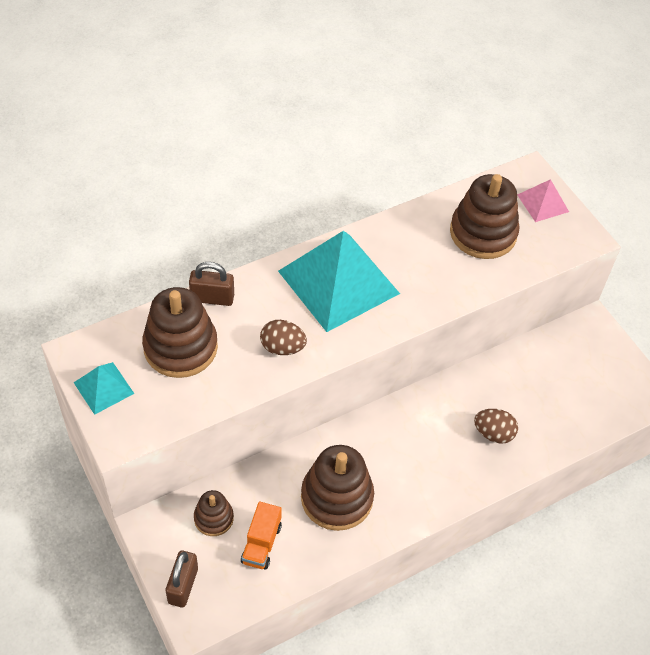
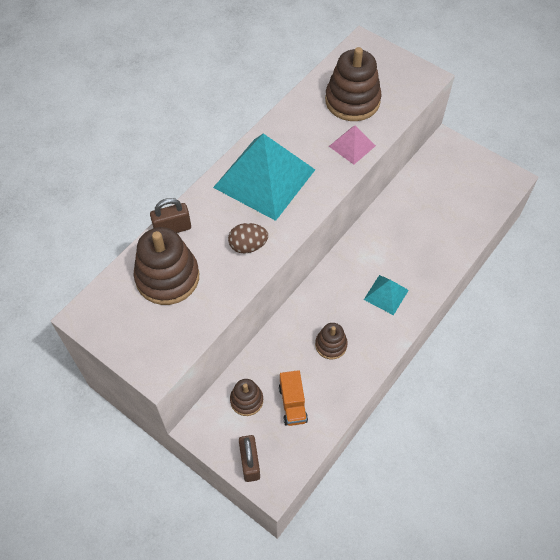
camera: 20 degrees left, 5 degrees up
turquoise pyramid [74,362,134,415] -> turquoise pyramid moved to [364,275,409,315]
brown stacking toy [301,445,374,531] -> brown stacking toy [315,323,348,359], size x0.54
brown egg [474,409,518,444] -> none
pink pyramid [517,179,569,222] -> pink pyramid moved to [329,126,376,165]

